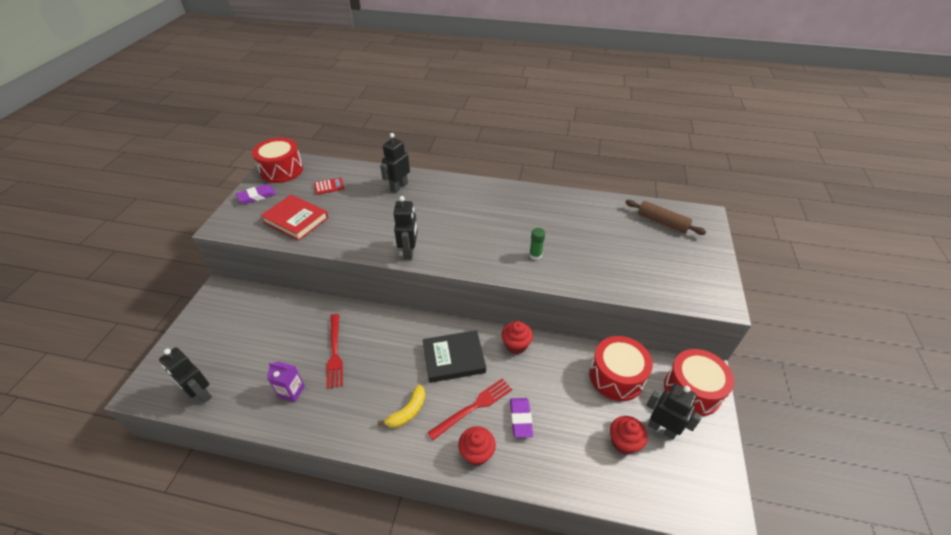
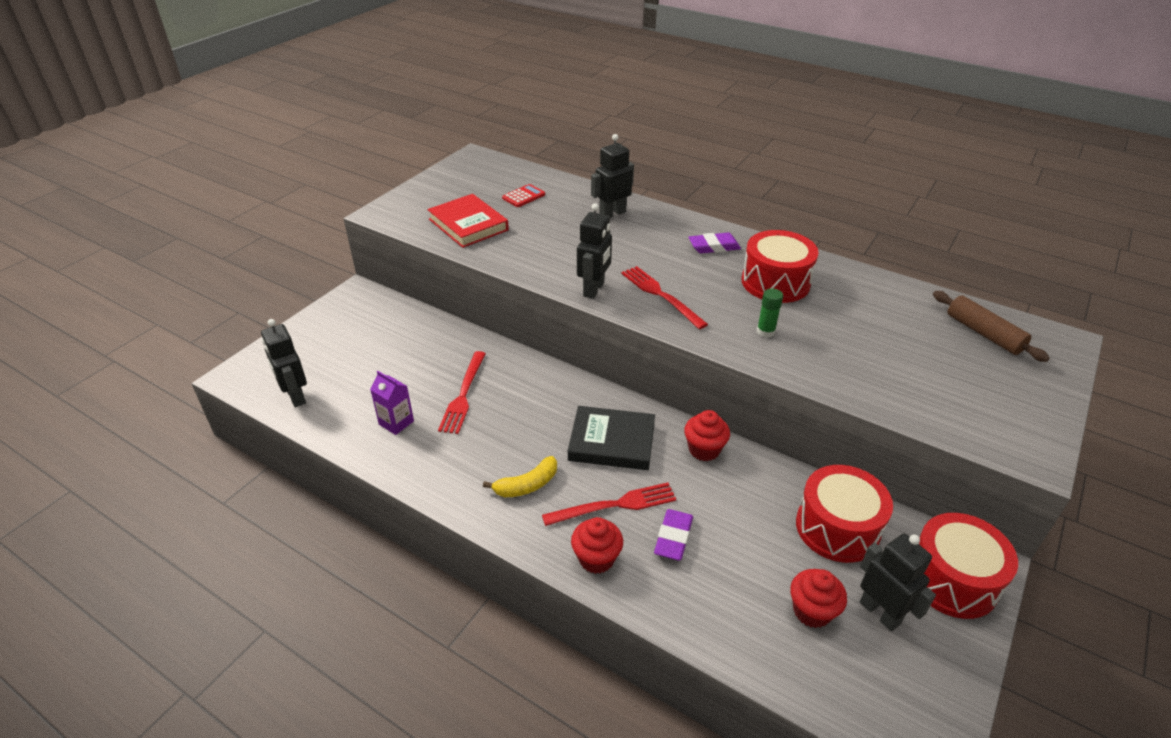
camera: 20 degrees right, 5 degrees down
purple eraser [236,184,276,204] -> purple eraser moved to [688,233,741,254]
red drum [252,138,303,183] -> red drum moved to [742,230,819,303]
red calculator [314,178,344,195] -> red calculator turned 45 degrees counterclockwise [502,184,545,207]
none -> red fork [621,266,708,329]

